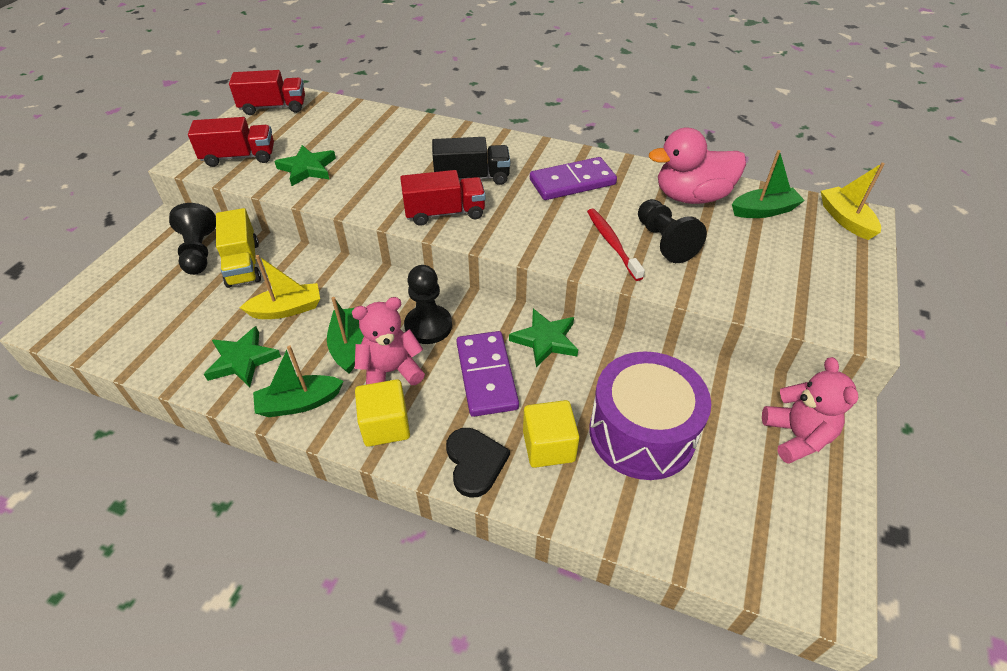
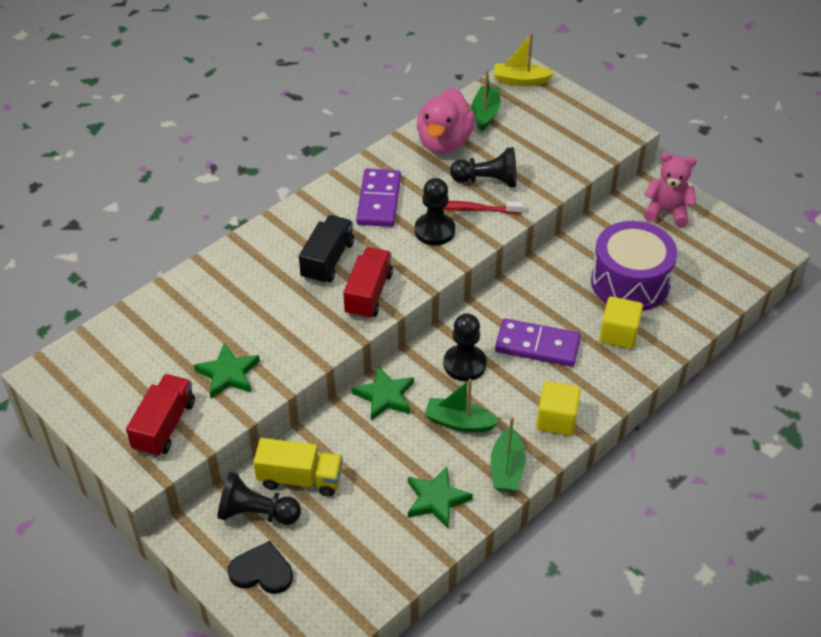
camera: 65 degrees left, 0 degrees up
red truck [229,70,305,115] -> none
yellow boat [240,255,320,319] -> none
pink teddy bear [352,297,425,385] -> none
black heart [446,428,510,498] -> black heart moved to [228,541,293,594]
green star [509,309,578,368] -> green star moved to [352,365,414,421]
none -> black pawn [415,178,455,245]

